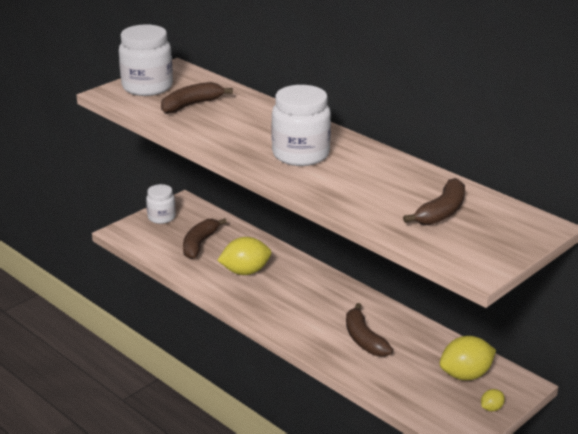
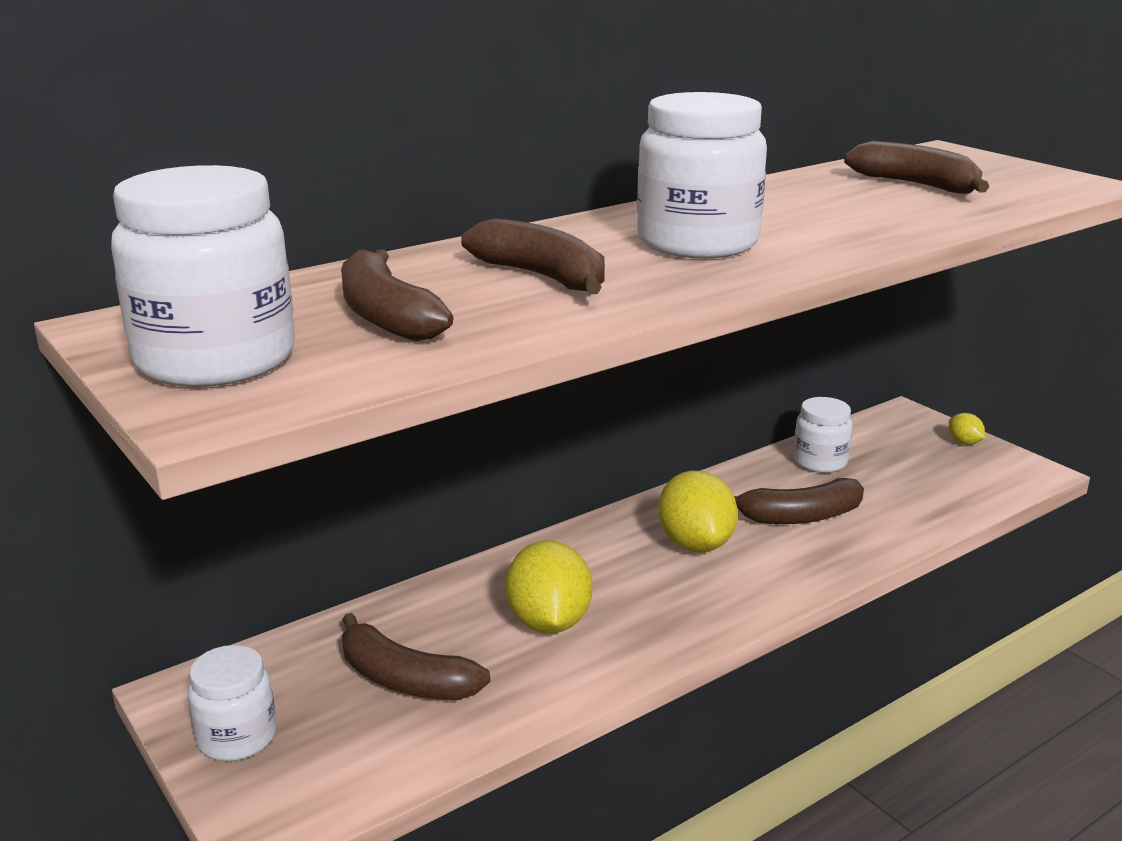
camera: 80 degrees left, 5 degrees down
yellow lemon [440,336,496,380] -> yellow lemon moved to [658,471,738,552]
none -> brown banana [461,218,605,294]
none -> white jar [793,397,853,473]

